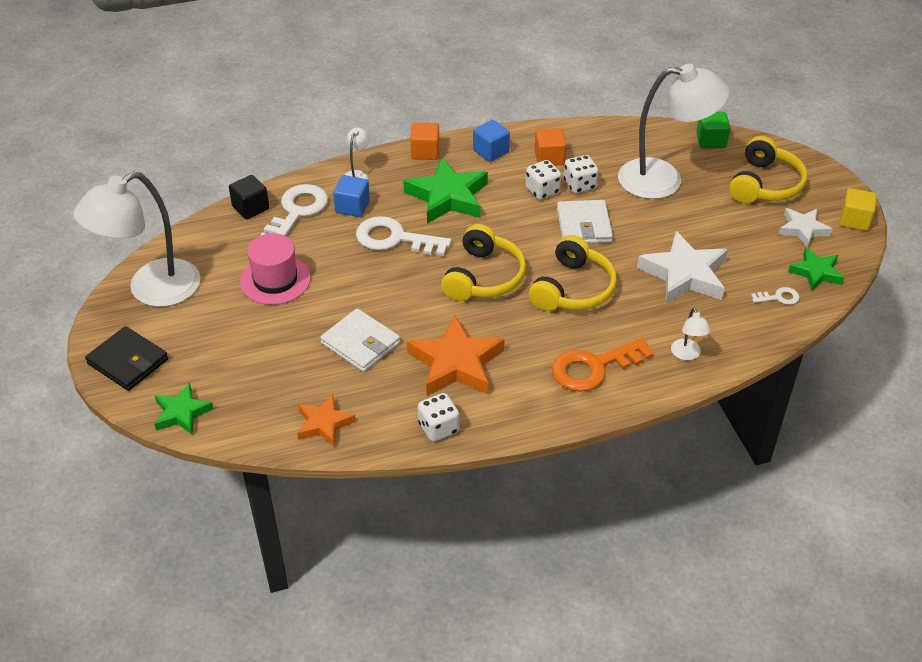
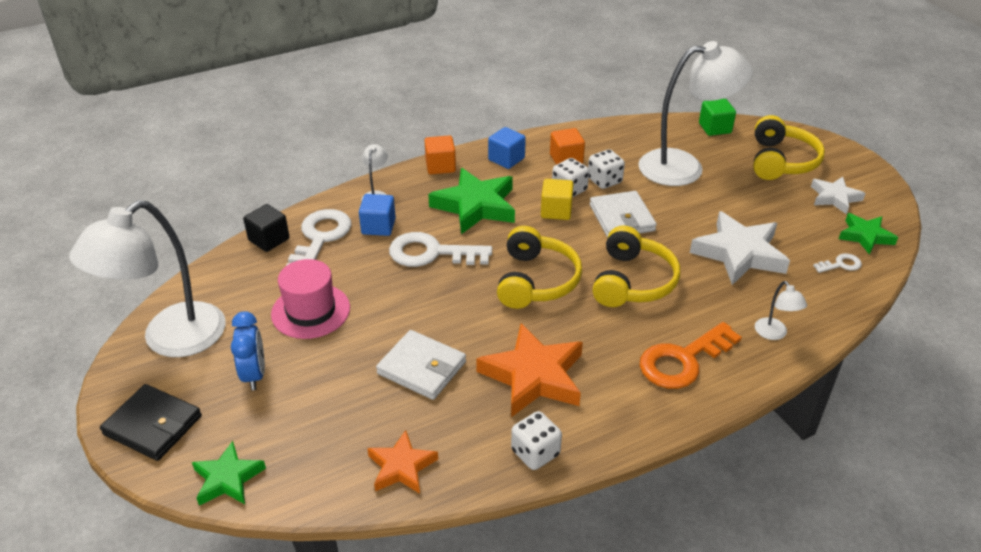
camera: 10 degrees left, 5 degrees down
yellow cube [839,188,877,231] -> yellow cube moved to [541,179,573,220]
none -> blue clock [231,311,265,390]

